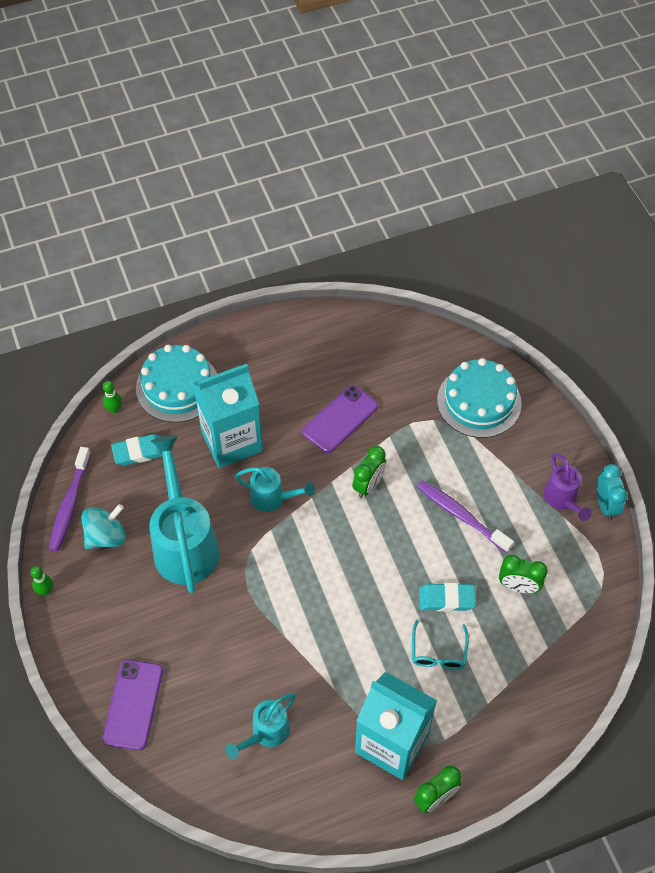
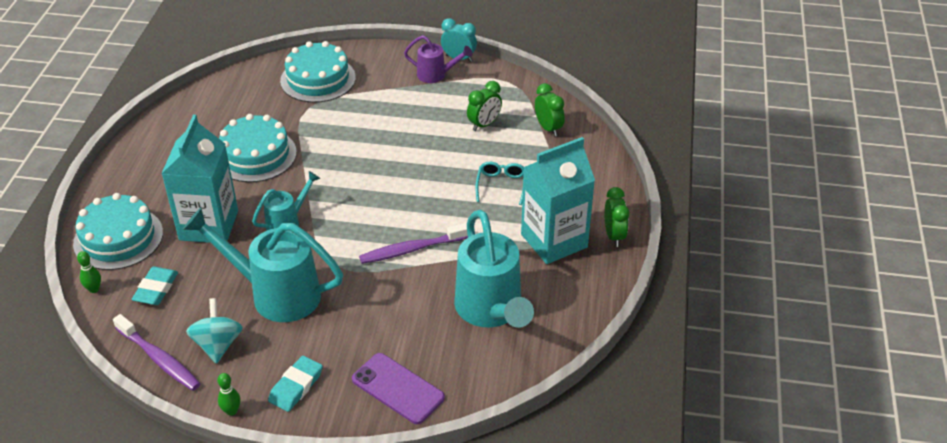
camera: 60 degrees left, 15 degrees down
turquoise watering can [226,693,296,759] -> turquoise watering can [454,210,534,328], size x1.90
purple phone [302,385,378,453] -> turquoise cake [219,114,297,182]
green clock [352,446,386,498] -> green clock moved to [535,83,565,137]
turquoise glasses [412,620,469,670] -> turquoise glasses turned 120 degrees counterclockwise [475,162,524,205]
purple toothbrush [417,480,514,553] -> purple toothbrush moved to [359,223,468,264]
turquoise eraser [419,583,475,612] -> turquoise eraser moved to [268,356,323,412]

